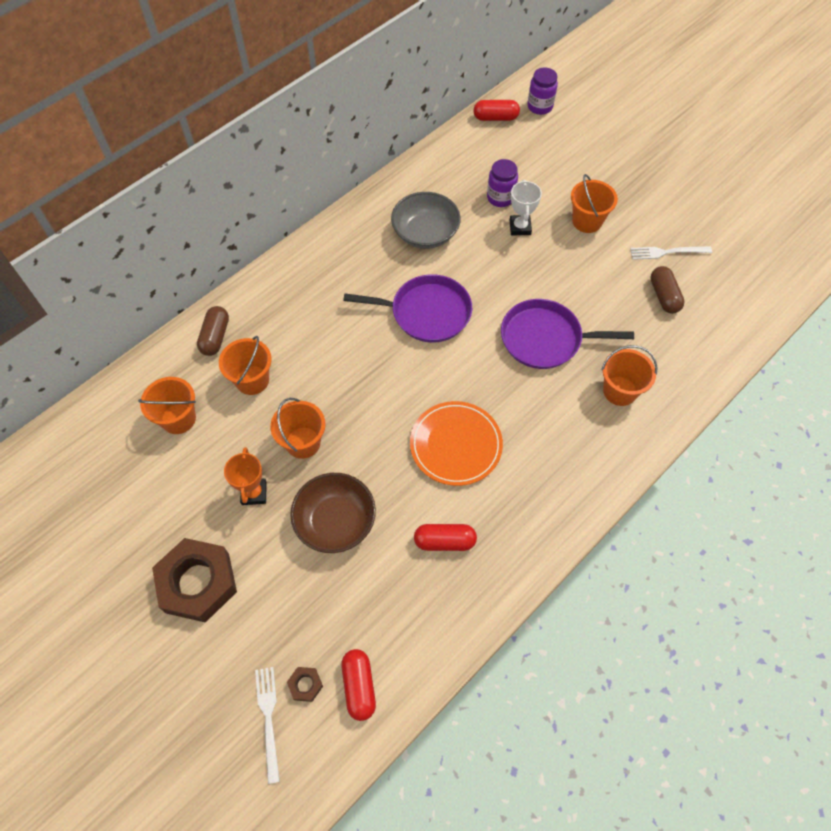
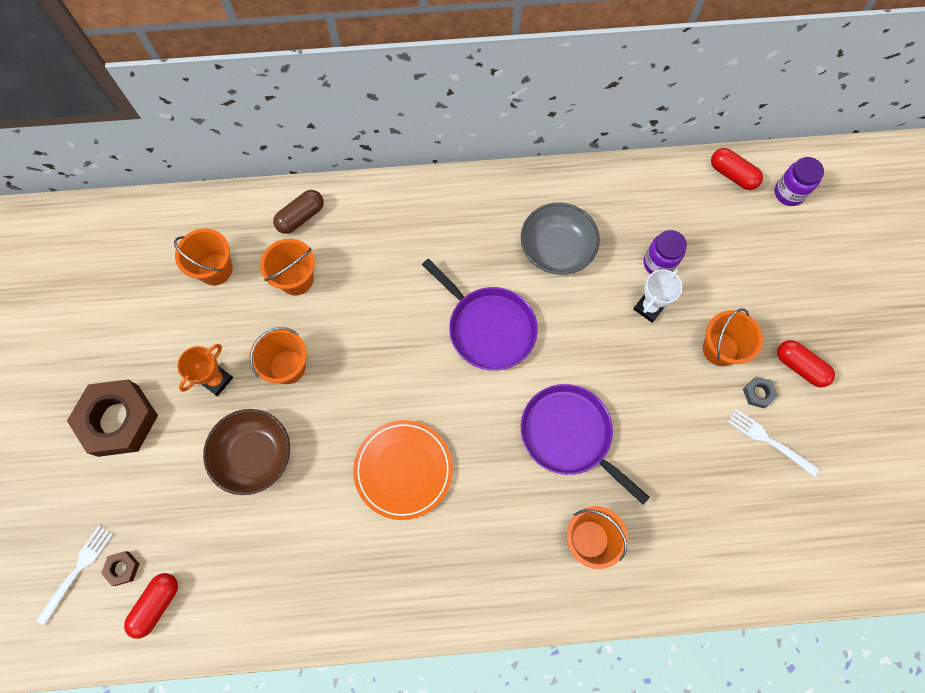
camera: 40 degrees right, 10 degrees up
red capsule [414,524,477,551] -> red capsule moved to [777,340,835,388]
brown capsule [650,266,685,314] -> none
none -> grey nut [743,376,778,408]

